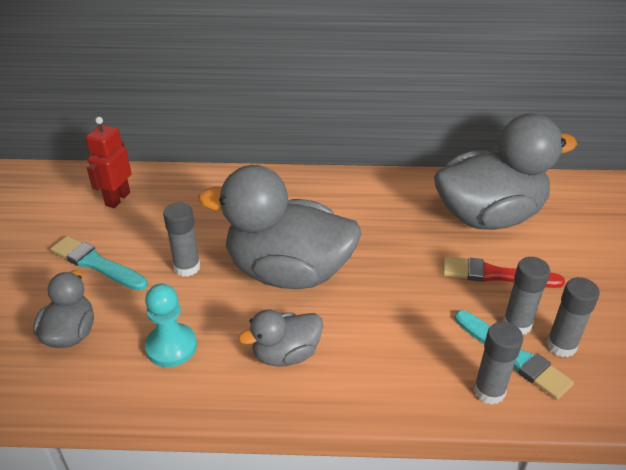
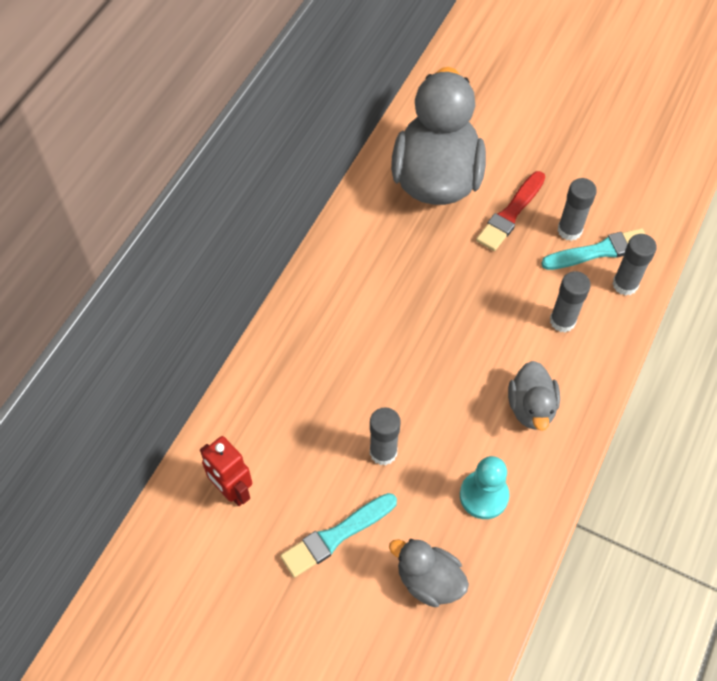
camera: 65 degrees left, 20 degrees up
grey duck [198,165,361,289] -> none
grey glue stick [547,277,600,357] -> grey glue stick moved to [550,271,591,333]

